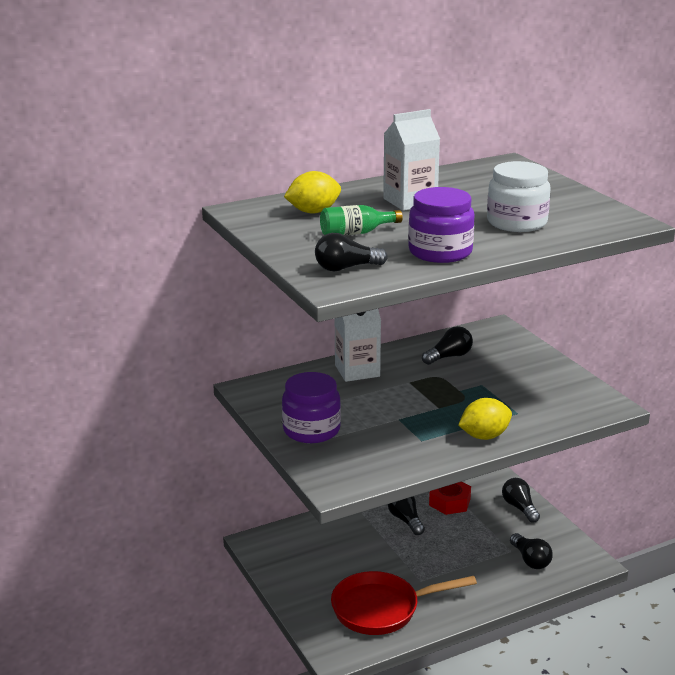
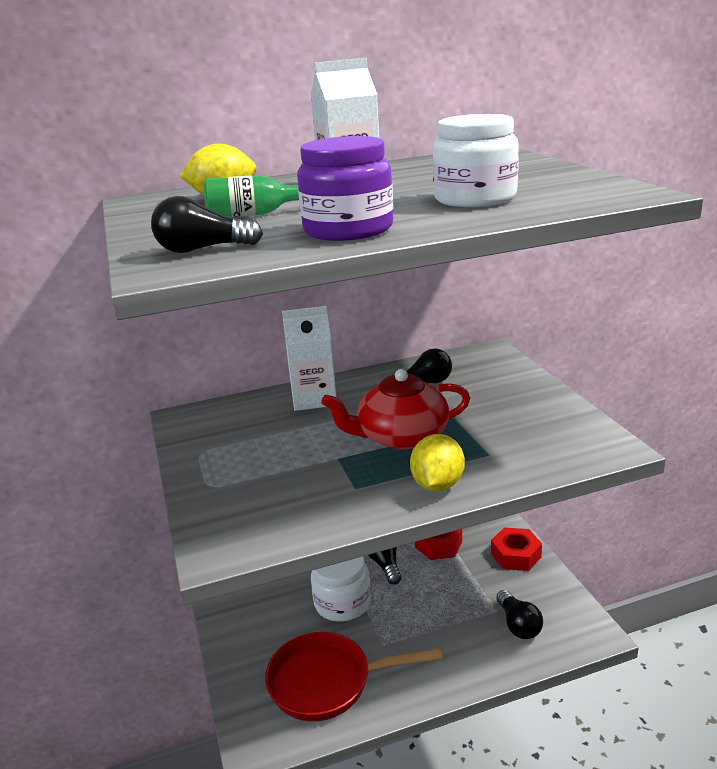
camera: 10 degrees right, 0 degrees up
purple jar [282,372,341,443] -> none
yellow lemon [458,398,512,440] -> yellow lemon turned 60 degrees counterclockwise [410,434,465,491]
black light bulb [502,478,540,523] -> red nut [491,527,542,571]
none -> white jar [311,556,371,621]
none -> red teapot [321,369,470,449]

